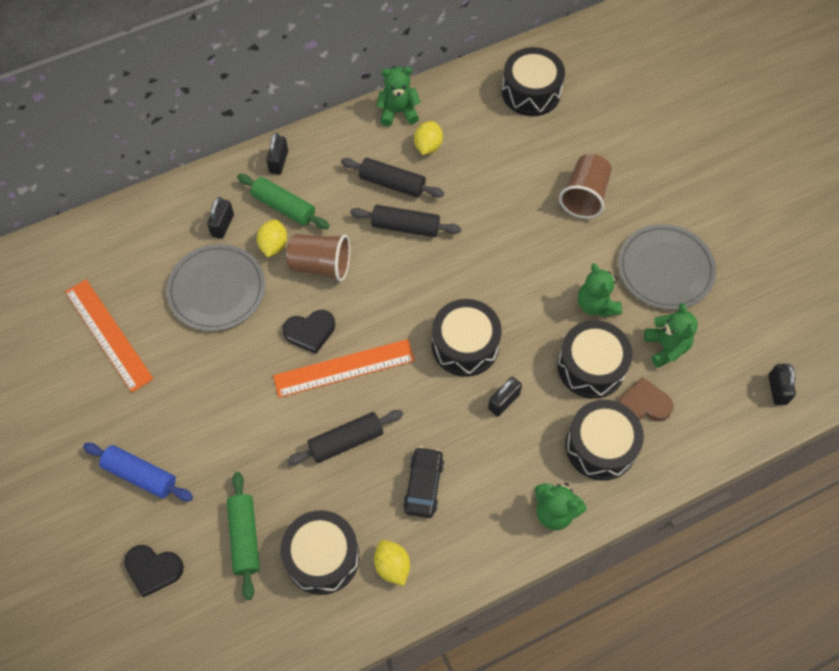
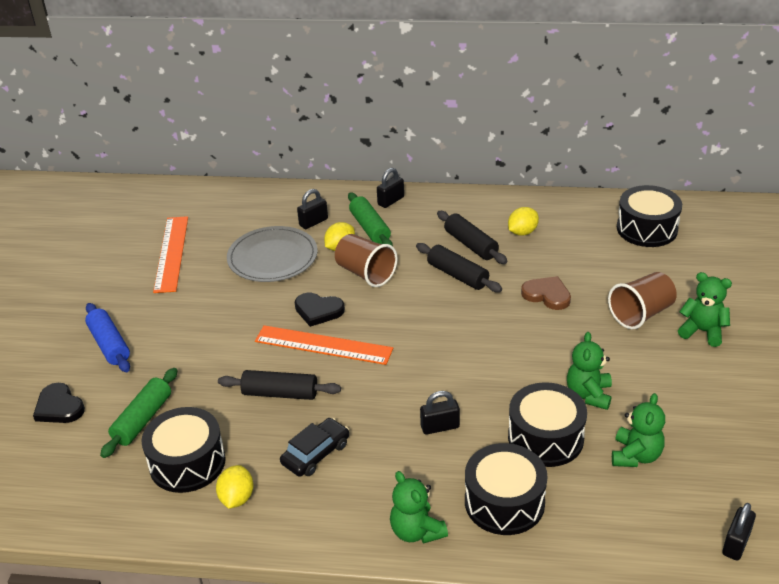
camera: 35 degrees right, 25 degrees down
green teddy bear [377,67,421,126] -> green teddy bear moved to [678,272,732,347]
black drum [432,299,502,377] -> none
grey plate [618,224,716,310] -> none
brown heart [618,377,673,421] -> brown heart moved to [521,276,571,310]

